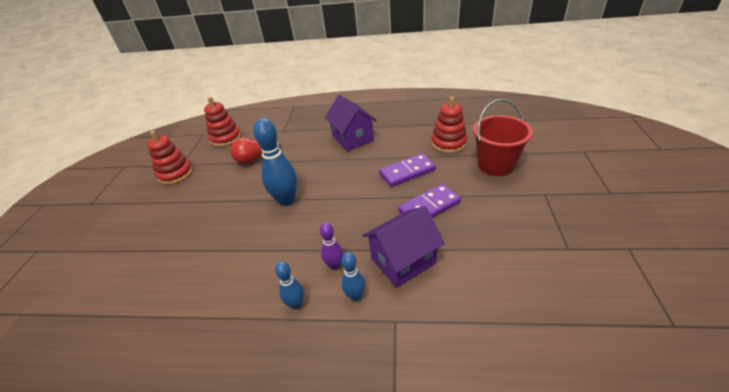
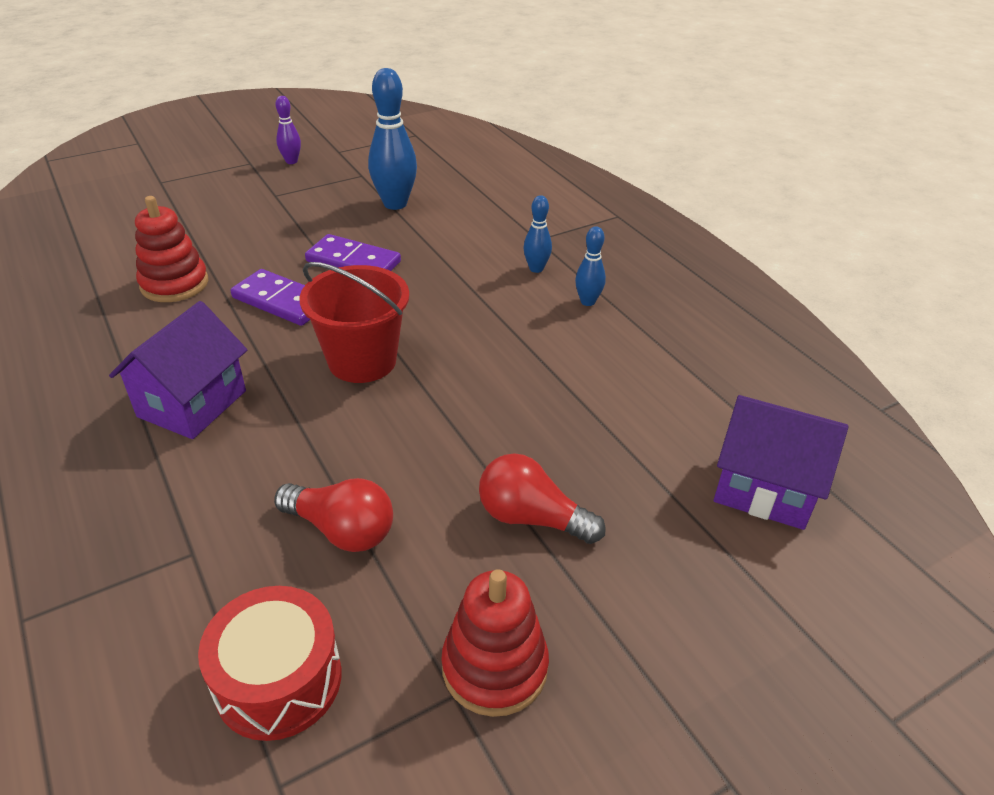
camera: 130 degrees left, 0 degrees up
red stacking toy [204,97,241,147] -> red drum [198,586,342,741]
blue bowling pin [253,118,297,206] -> blue bowling pin moved to [368,68,417,210]
purple bowling pin [320,222,343,270] -> purple bowling pin moved to [276,96,301,164]
purple house [363,206,445,288] -> purple house moved to [714,395,848,530]
red bucket [473,99,533,176] -> red bucket moved to [300,262,409,383]
none -> red light bulb [479,453,606,544]

